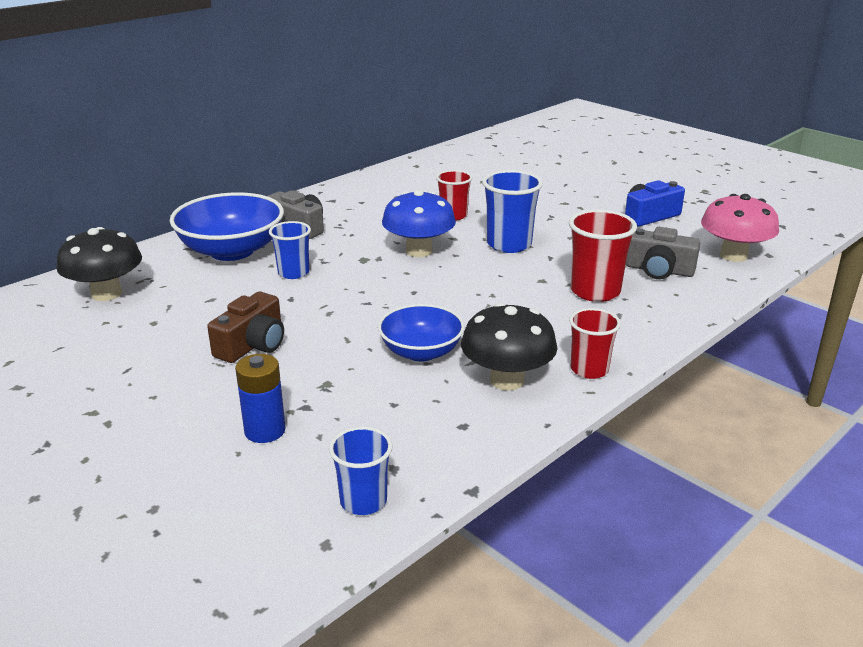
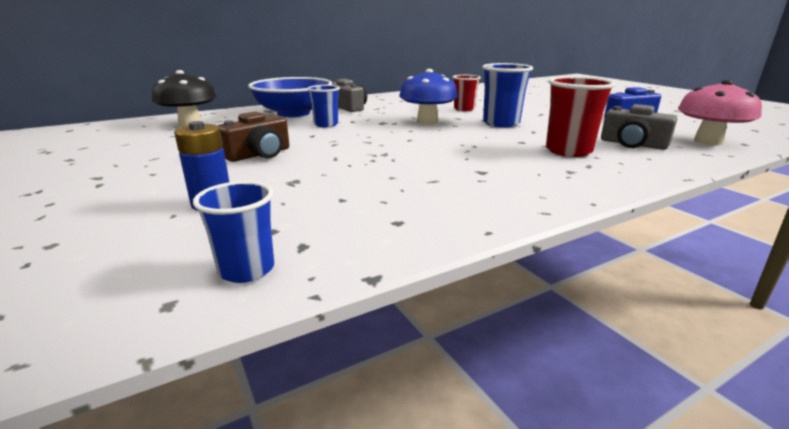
camera: 15 degrees right, 5 degrees down
blue bowl [378,304,465,361] -> none
black mushroom [461,302,557,391] -> none
red cup [569,308,621,379] -> none

